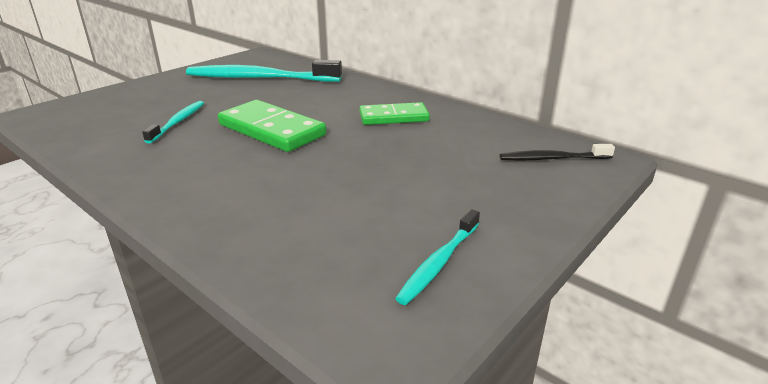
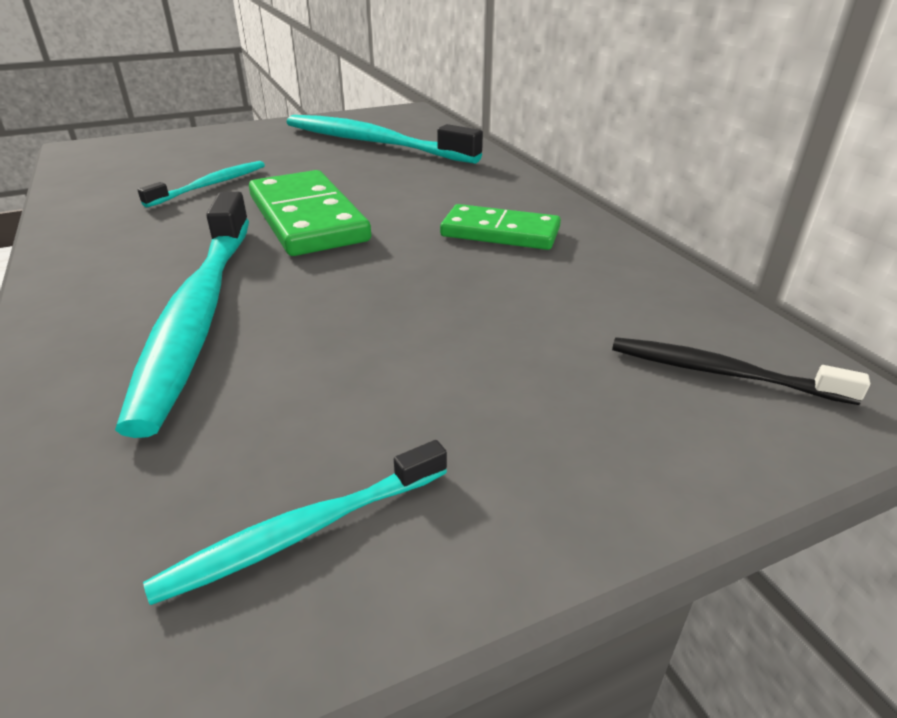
camera: 25 degrees right, 5 degrees up
none -> turquoise toothbrush [115,192,249,438]

